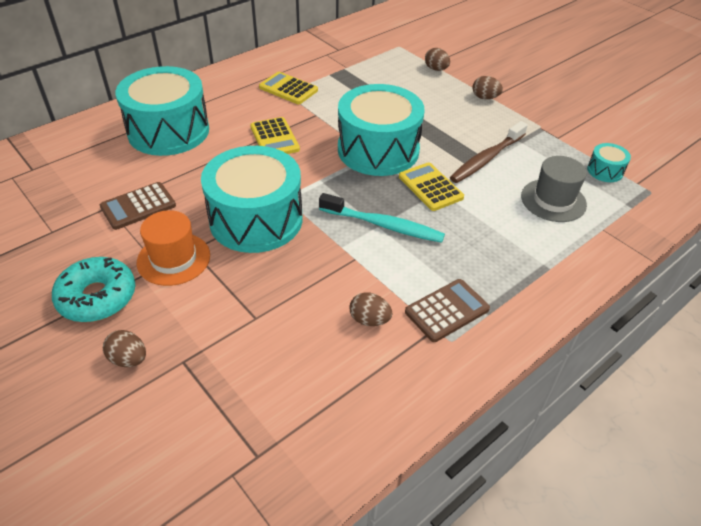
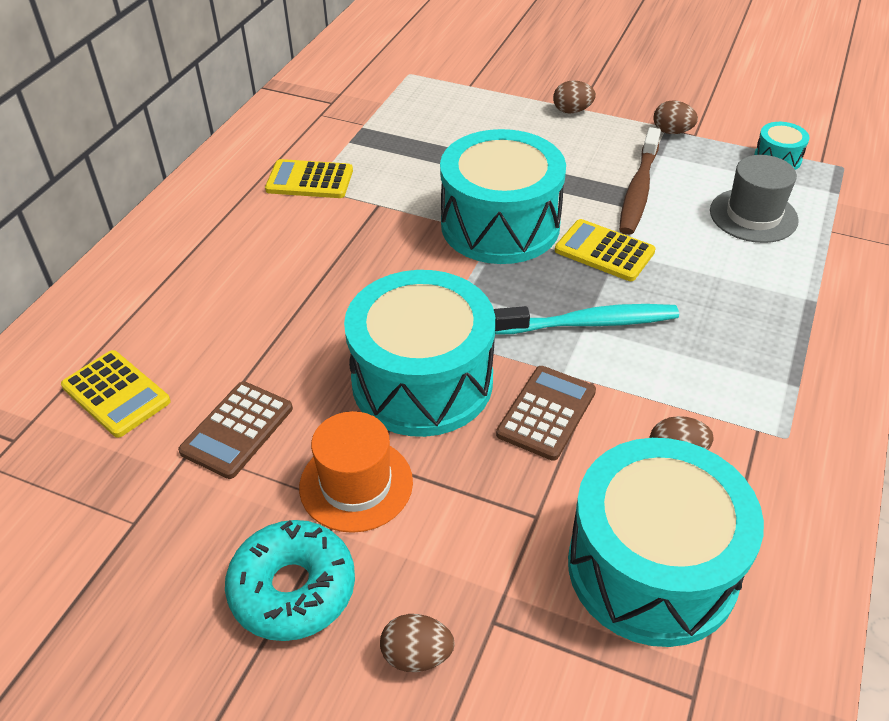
camera: 25 degrees left, 0 degrees up
turquoise drum [115,66,209,156] -> turquoise drum moved to [568,438,764,647]
yellow calculator [250,117,300,154] -> yellow calculator moved to [61,350,171,438]
brown calculator [405,279,490,342] -> brown calculator moved to [496,366,596,461]
brown egg [425,48,450,71] -> brown egg moved to [653,100,698,134]

